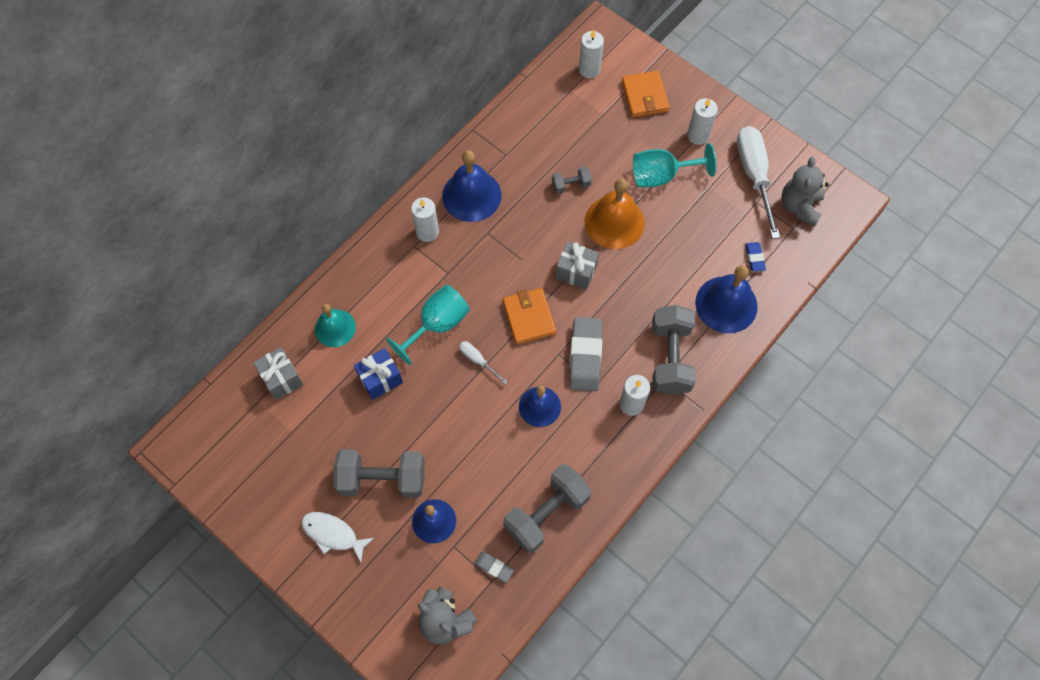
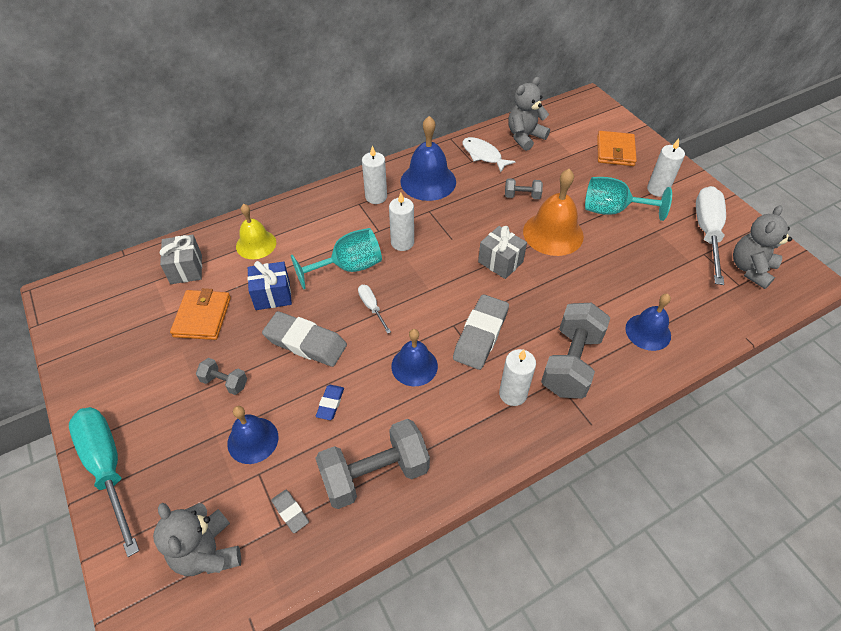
camera: 20 degrees right, 15 degrees down
white fish [301,512,374,562] -> white fish moved to [463,137,516,172]
turquoise bell [315,304,356,347] -> yellow bell [236,204,276,259]
grey dumbbell [334,449,424,498] -> grey dumbbell [196,358,247,395], size x0.49
orange wallet [503,288,556,344] -> orange wallet moved to [170,288,231,340]
white candle [579,29,604,78] -> white candle moved to [389,193,414,251]
blue bell [695,265,758,333] -> blue bell [625,294,671,351], size x0.66
blue eraser [745,242,766,272] -> blue eraser moved to [316,385,344,420]
none -> turquoise screwdriver [69,407,139,557]
none -> grey eraser [262,311,347,367]
none -> grey teddy bear [508,77,550,151]

